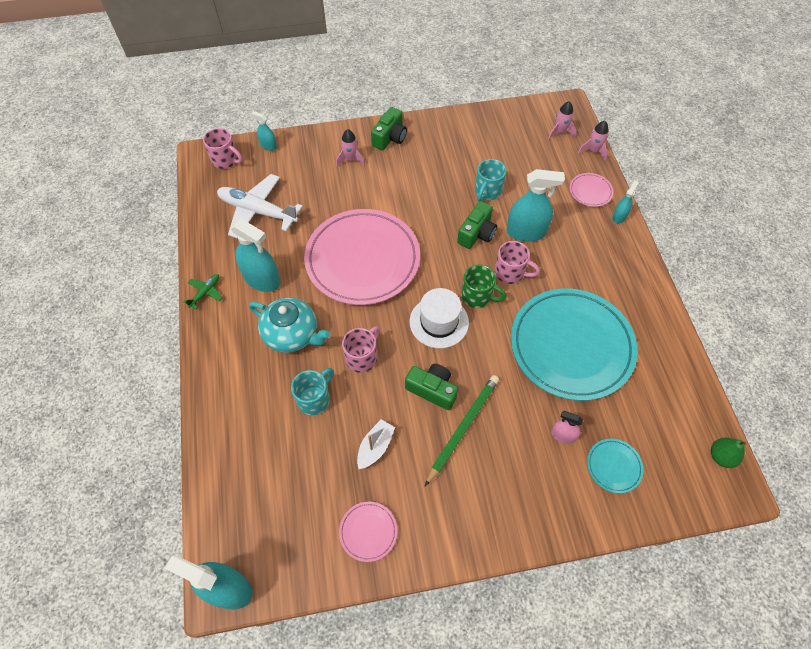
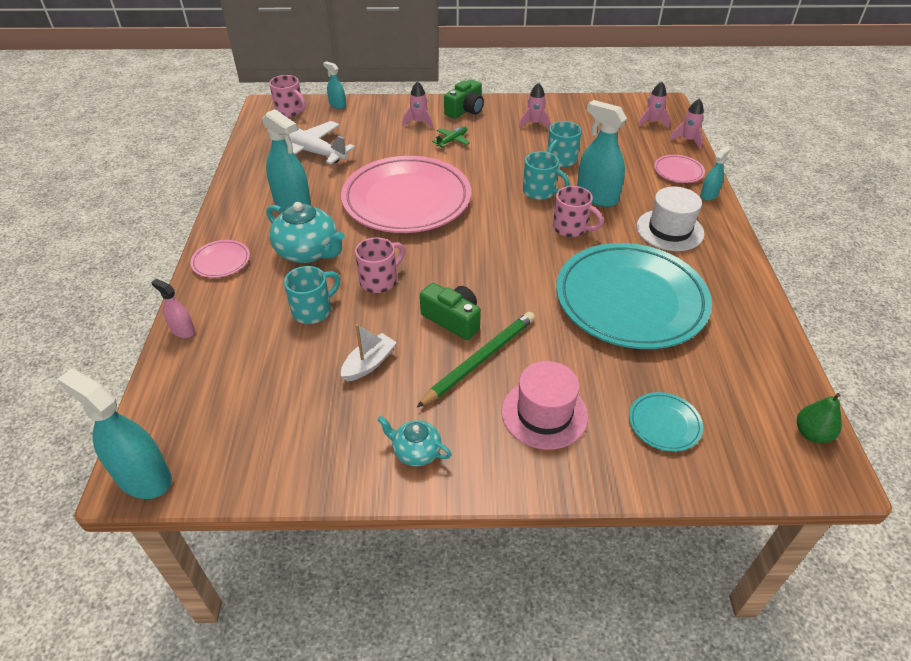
camera: 10 degrees right, 15 degrees down
green plane [183,274,223,310] -> green plane moved to [432,126,470,147]
pink plate [339,502,397,562] -> pink plate moved to [190,240,250,278]
white hat [410,288,469,348] -> white hat moved to [636,187,705,251]
green camera [457,201,497,249] -> turquoise mug [523,151,570,200]
green mug [461,265,506,308] -> none
turquoise spray bottle [506,169,565,242] -> turquoise spray bottle turned 150 degrees counterclockwise [577,100,627,207]
pink spray bottle [551,411,583,444] -> pink spray bottle moved to [151,279,195,338]
none -> turquoise teapot [377,416,452,466]
none -> pink hat [501,361,588,450]
none -> pink rocket [519,83,550,129]

